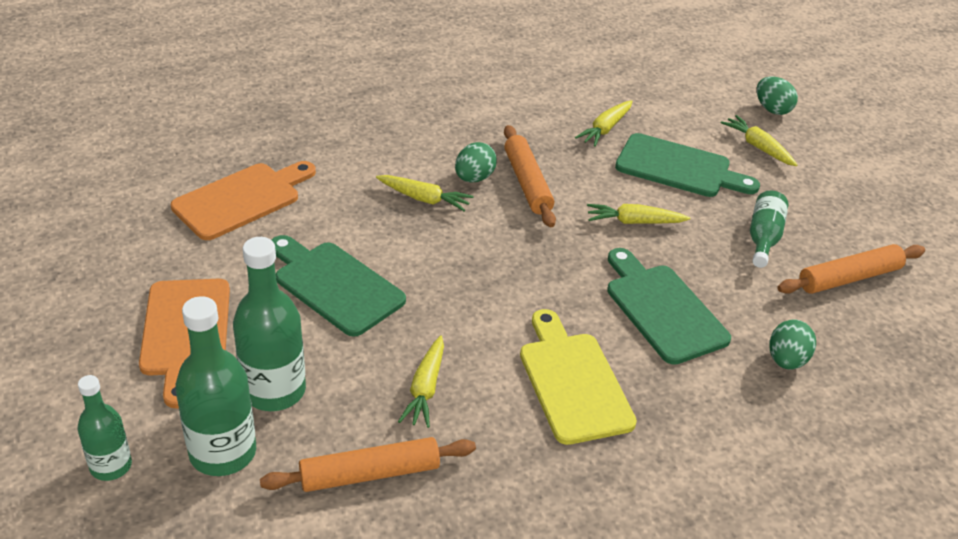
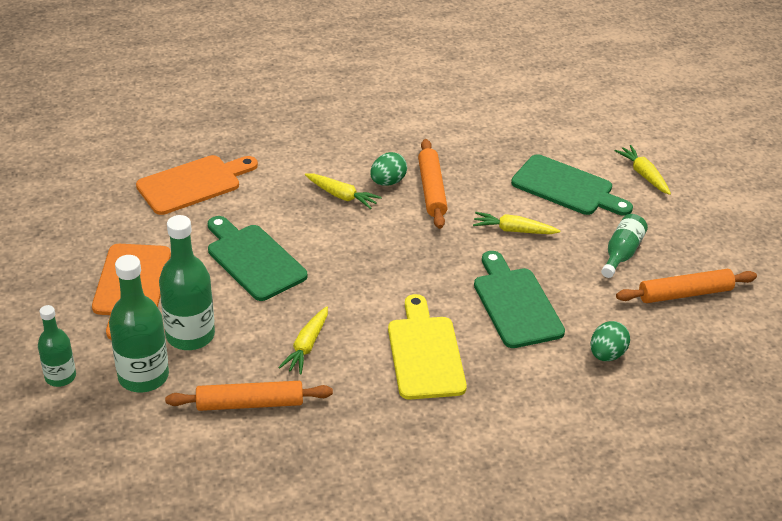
camera: 10 degrees right, 0 degrees up
yellow carrot [575,100,632,147] -> none
green egg [757,76,798,115] -> none

